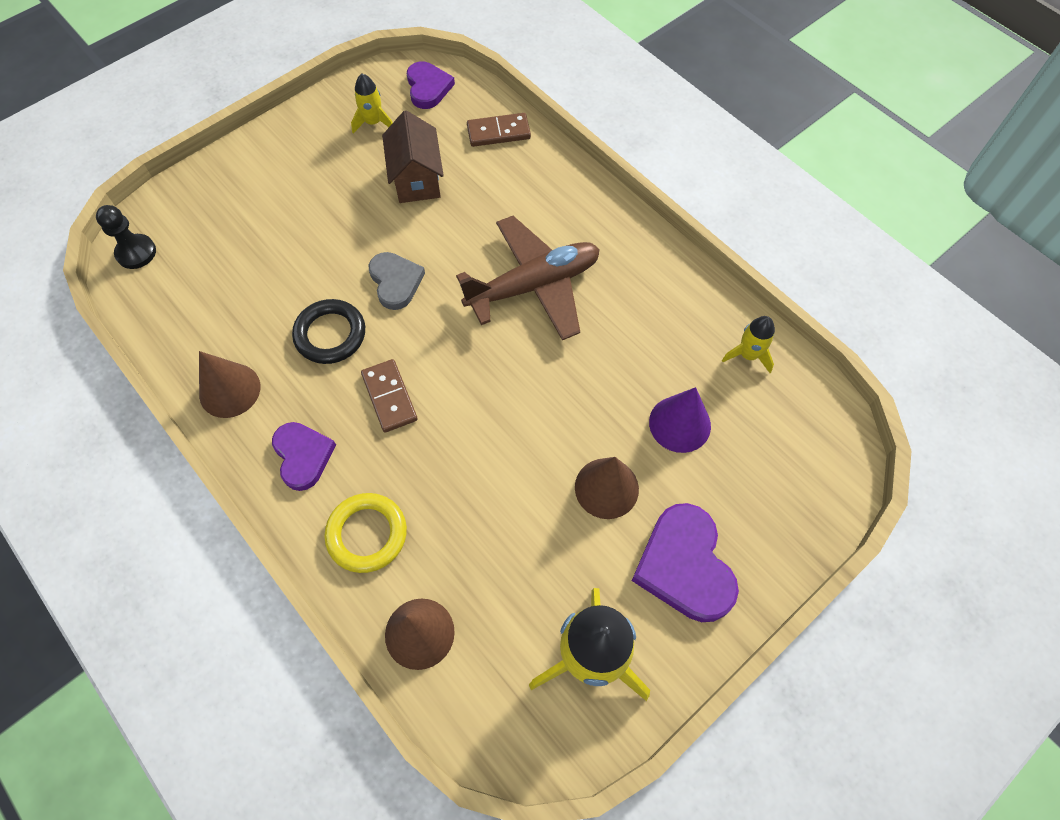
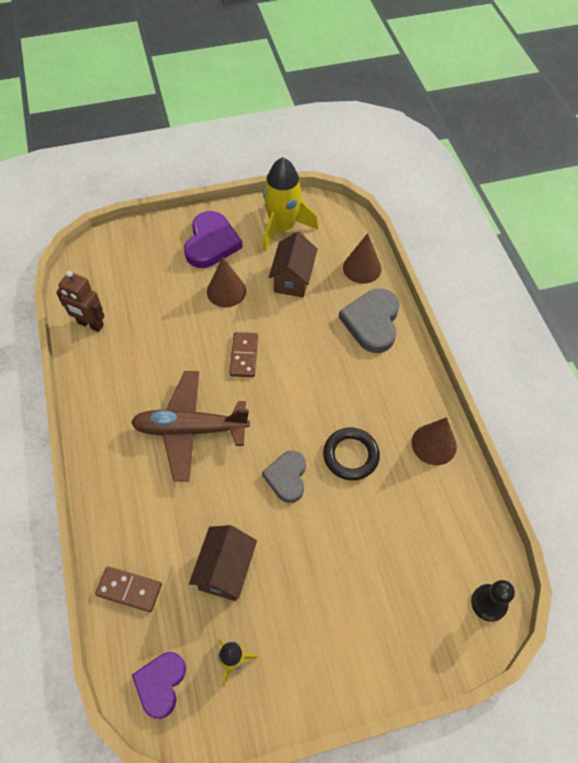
camera: 155 degrees left, 5 degrees down
purple heart [272,422,336,491] -> none
yellow ring [324,493,407,573] -> grey heart [339,289,400,353]
brown domino [361,359,418,433] -> brown domino moved to [229,332,258,377]
purple cone [649,387,711,453] -> none
yellow rocket [722,316,775,373] -> brown robot [56,271,105,332]
none -> brown house [269,232,318,298]

